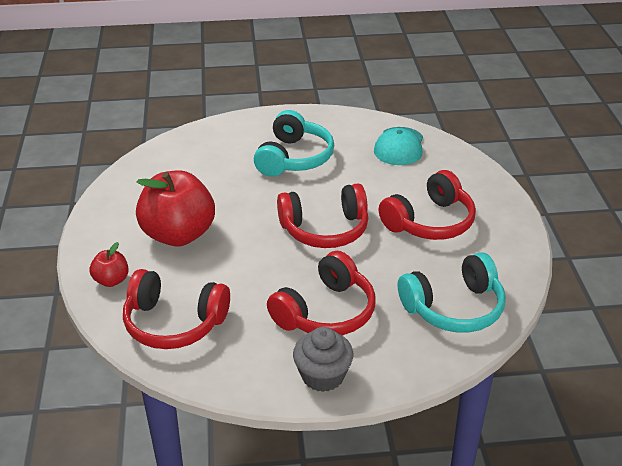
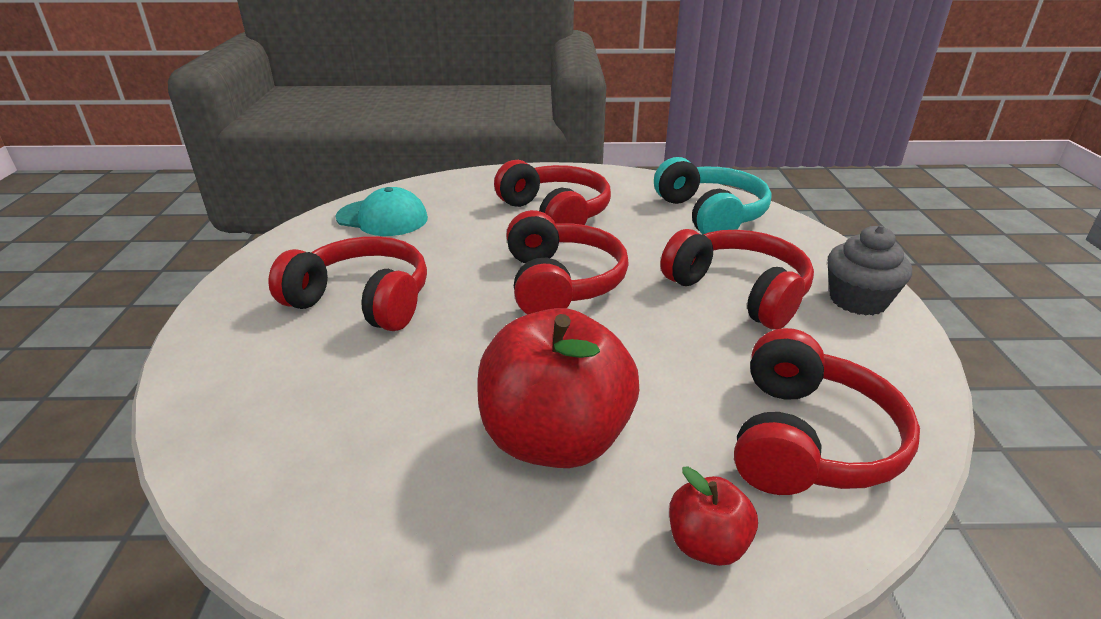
camera: 85 degrees left, 5 degrees down
turquoise headphones [254,110,334,177] -> red headphones [268,236,427,331]

